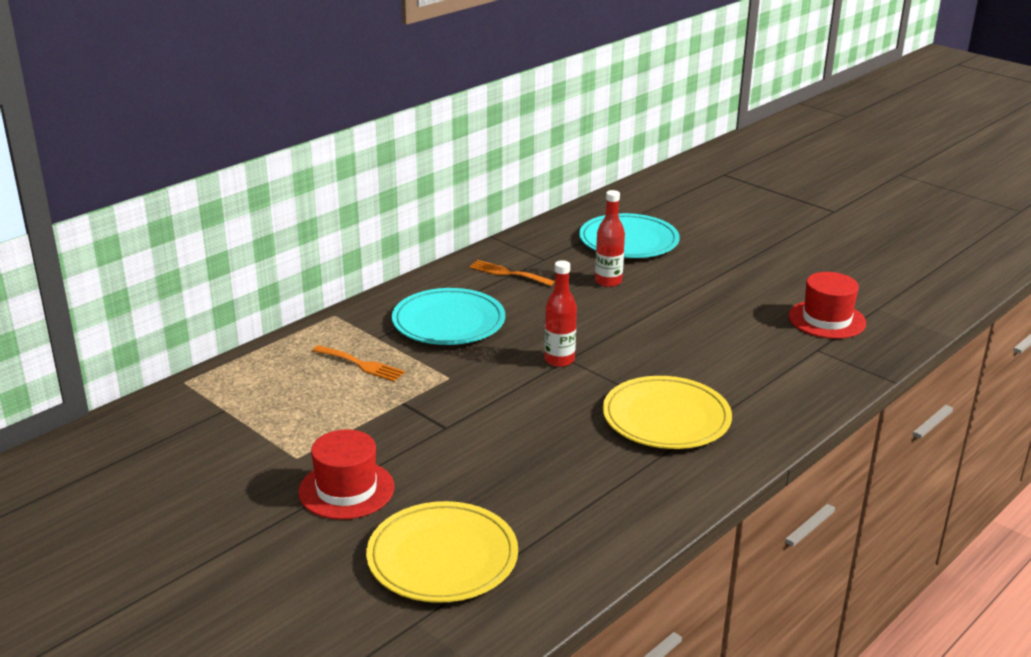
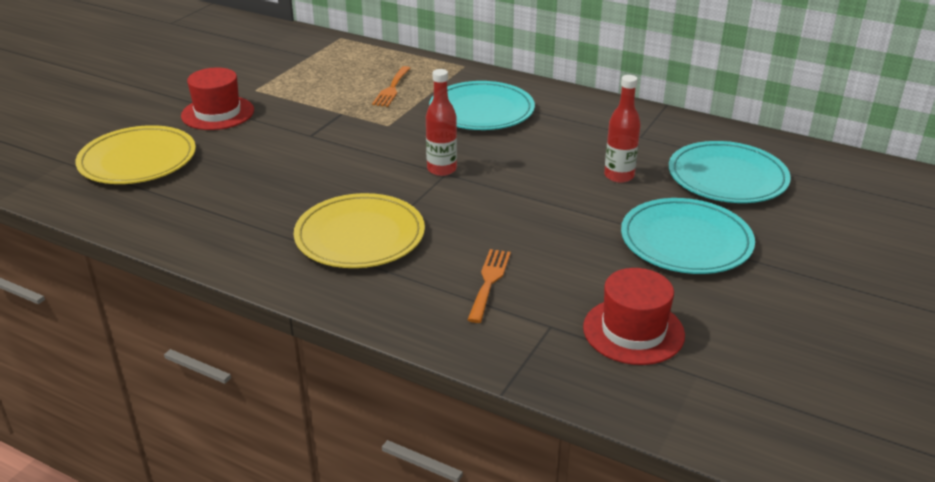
camera: 75 degrees right, 5 degrees up
orange fork [469,260,555,286] -> orange fork moved to [468,249,511,323]
none -> turquoise plate [621,198,755,274]

